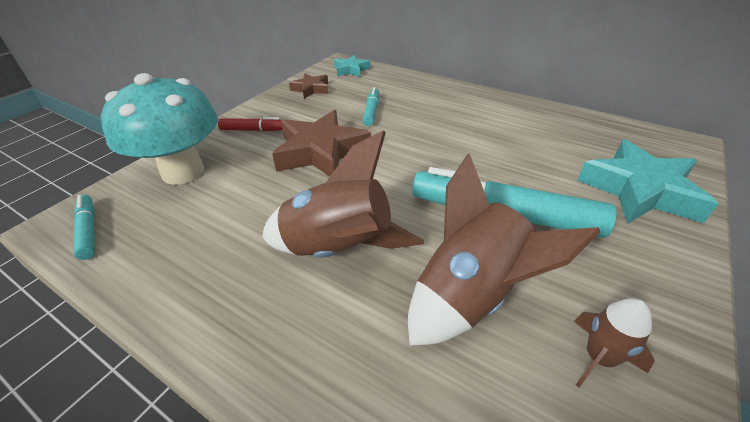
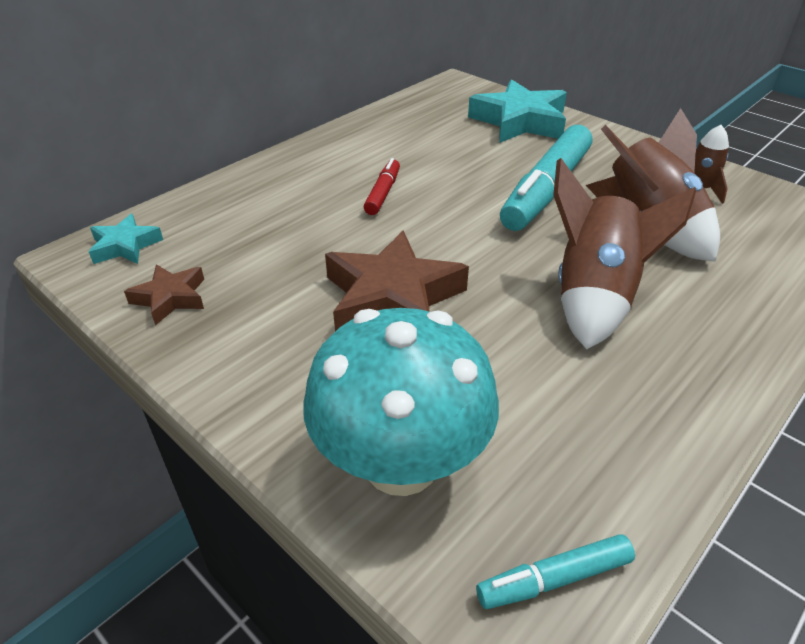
camera: 80 degrees left, 0 degrees up
red marker [218,117,282,131] -> red marker moved to [364,158,400,215]
turquoise marker [362,87,379,126] -> none

